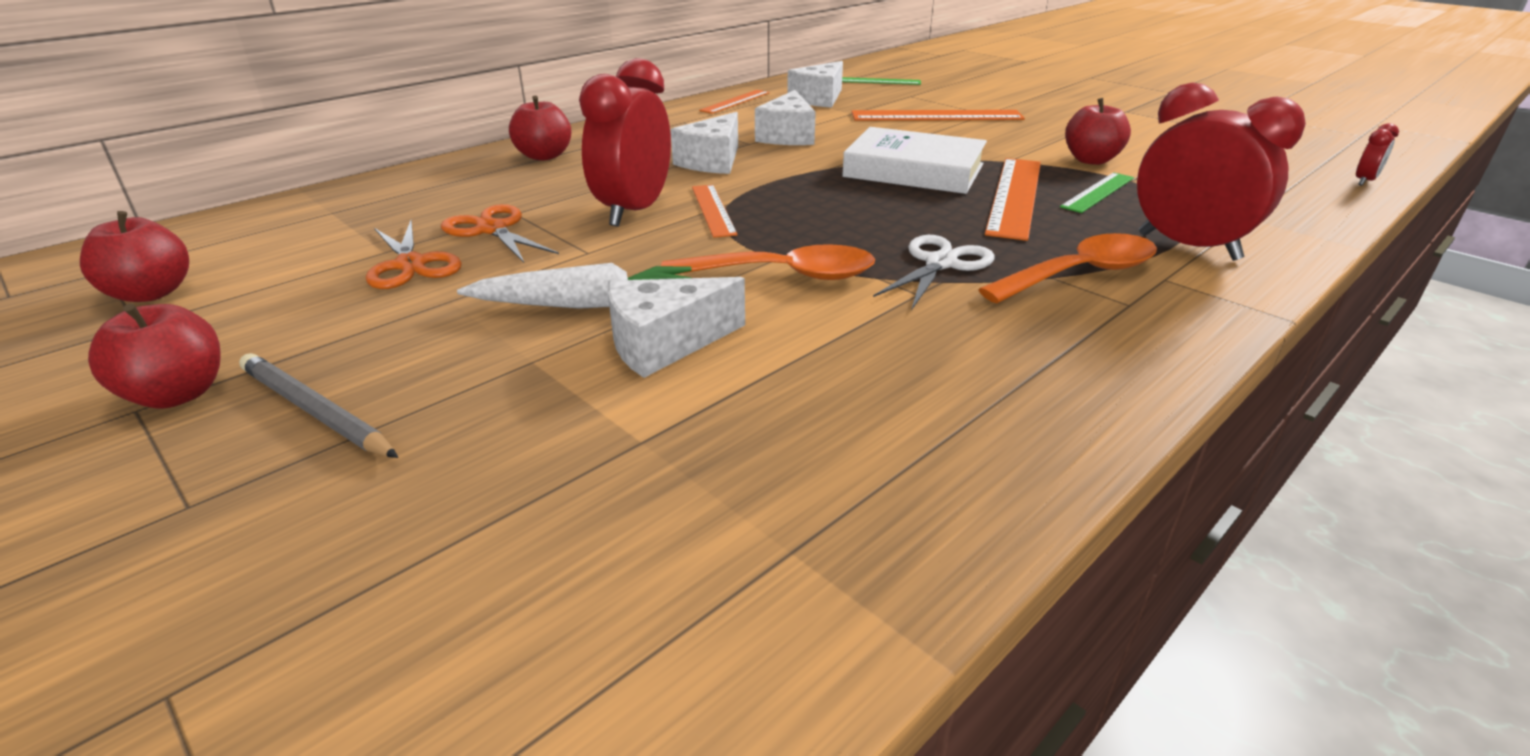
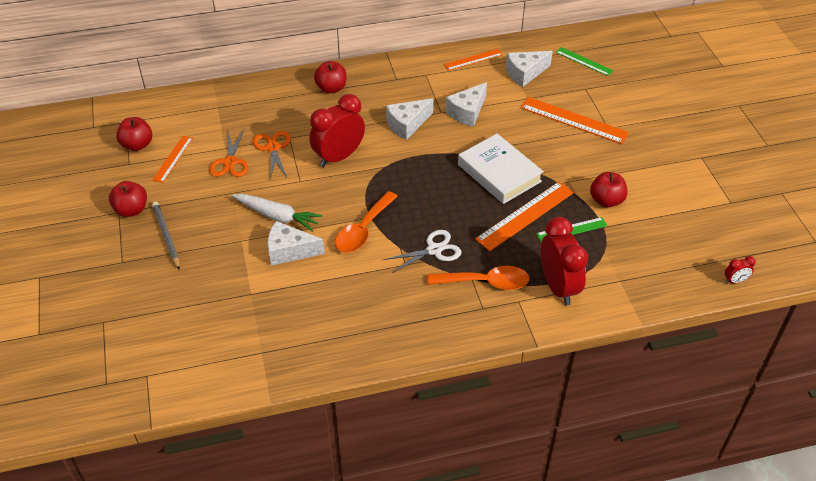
camera: 30 degrees right, 15 degrees up
orange spoon [661,244,875,280] -> orange spoon turned 90 degrees clockwise [335,191,398,253]
orange ruler [692,185,738,238] -> orange ruler moved to [152,136,193,183]

